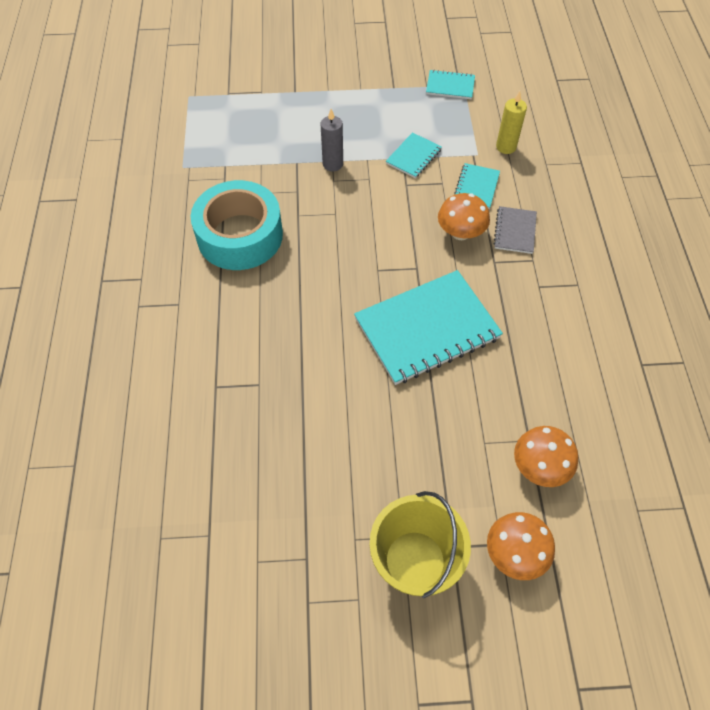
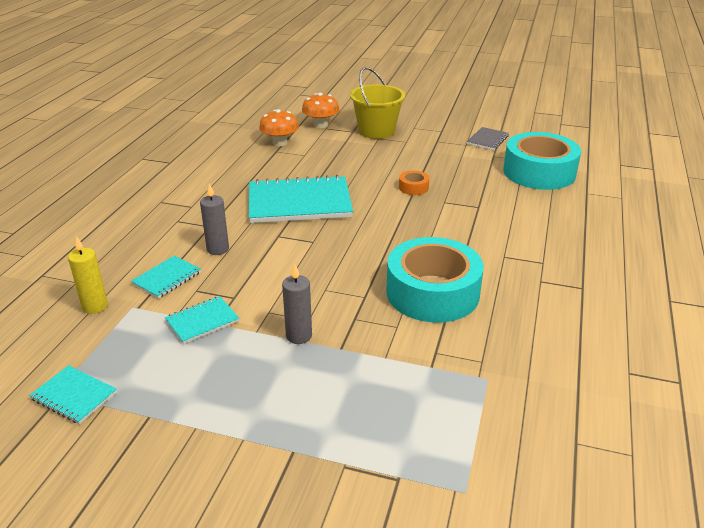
camera: 160 degrees left, 25 degrees down
orange mushroom [438,193,490,240] -> grey candle [200,183,229,255]
grey notebook [493,206,537,254] -> grey notebook moved to [467,127,509,150]
none -> orange tape [399,170,429,195]
none -> turquoise tape [503,132,581,190]

